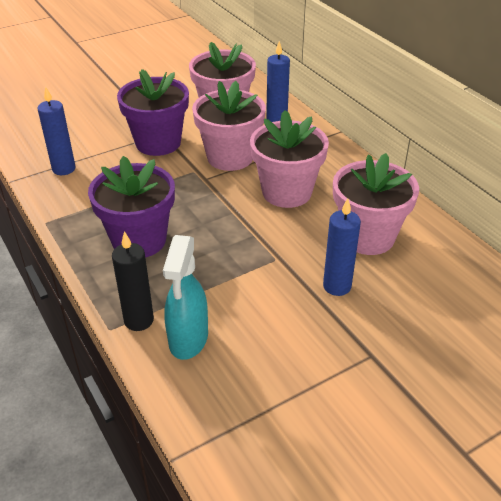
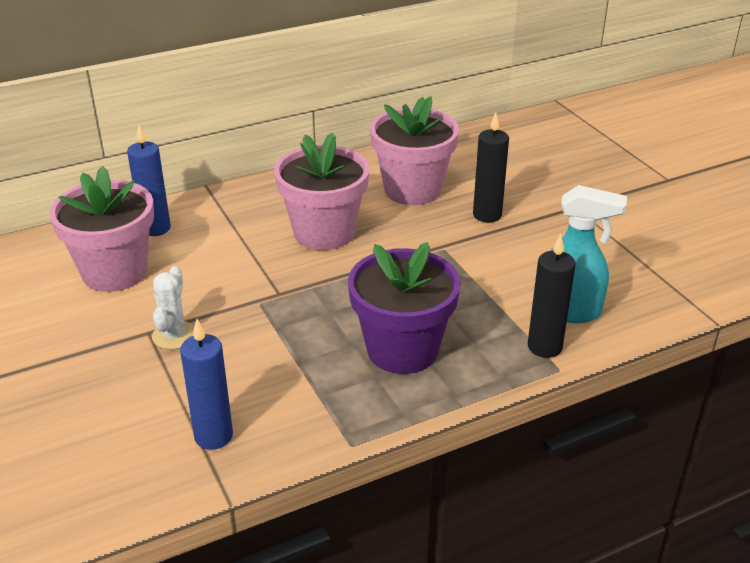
camera: 85 degrees left, 5 degrees down
purple flower pot [117,69,189,156] -> white cactus [152,266,194,349]
pink flower pot [192,81,266,171] -> none
blue candle [323,198,361,296] -> black candle [473,113,509,223]

